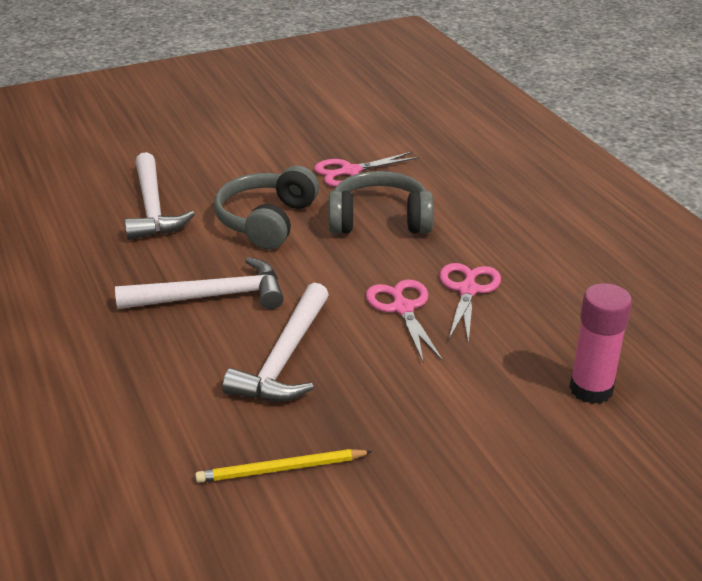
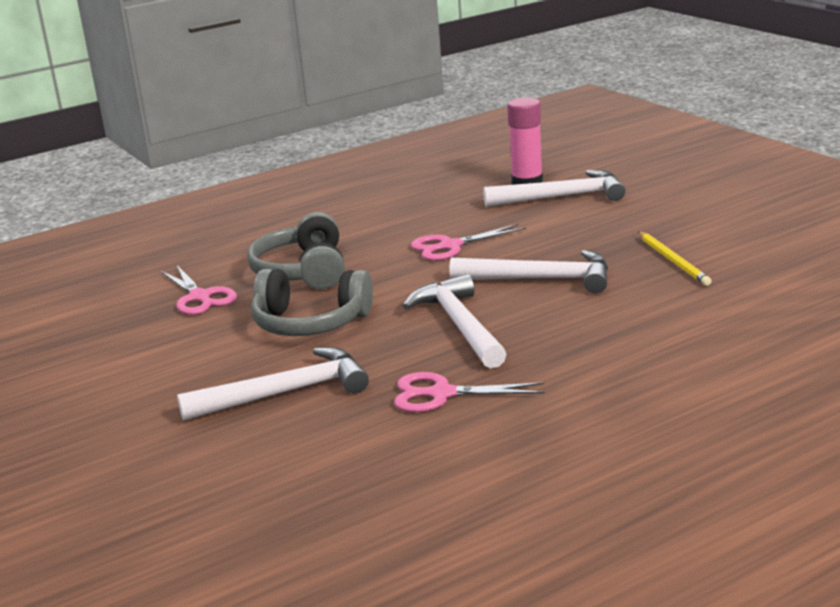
camera: 95 degrees left, 10 degrees down
pink scissors [439,263,501,344] -> pink scissors moved to [394,372,545,412]
none -> white hammer [483,170,626,207]

